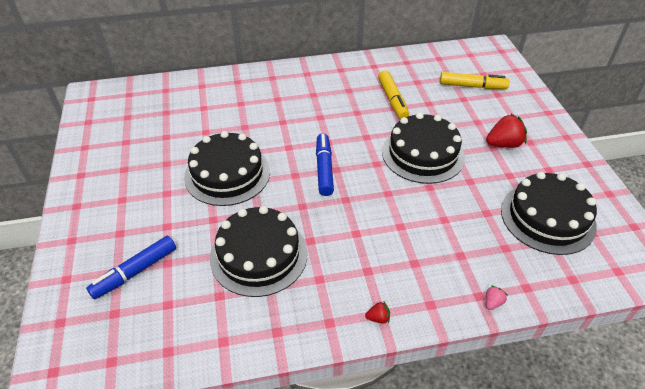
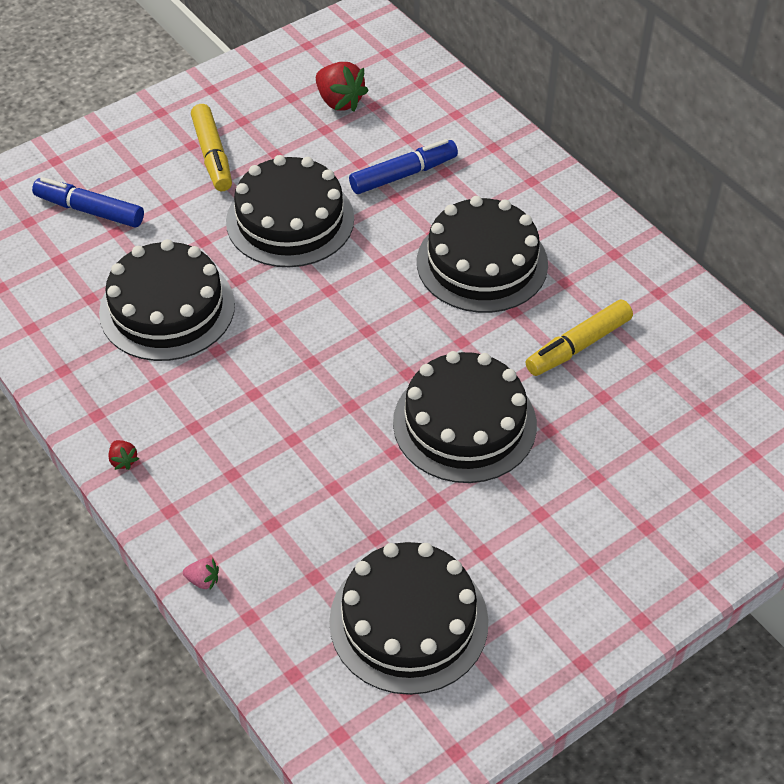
camera: 65 degrees right, 5 degrees up
blue marker [316,133,334,196] -> blue marker moved to [349,139,458,194]
yellow marker [440,72,509,89] -> yellow marker moved to [191,104,232,191]
red strawberry [486,114,527,148] -> red strawberry moved to [316,62,369,111]
none -> black cake [417,196,548,313]

